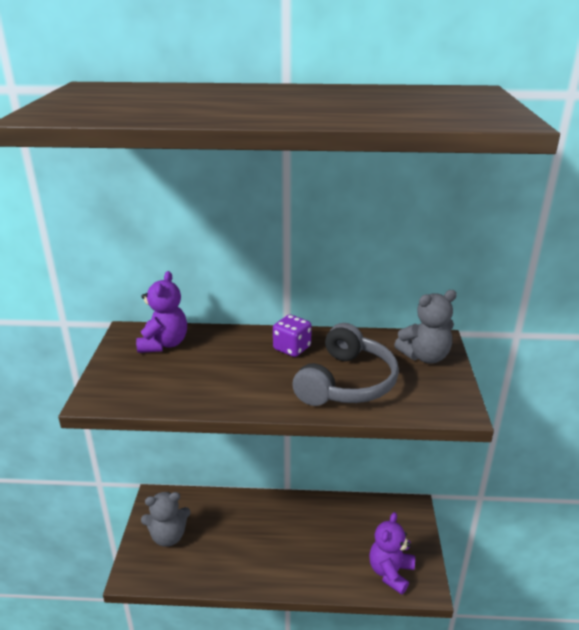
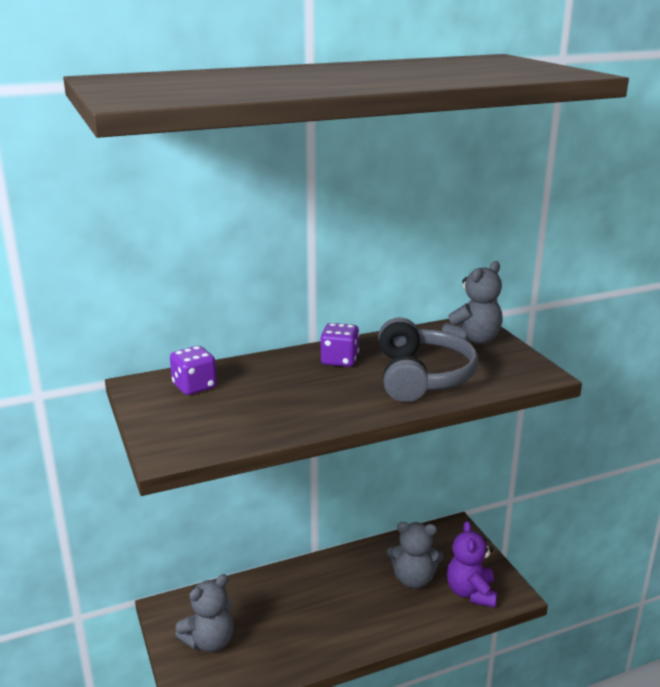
camera: 25 degrees left, 5 degrees down
purple teddy bear [136,271,187,353] -> purple dice [170,346,217,395]
none -> grey teddy bear [387,522,444,589]

